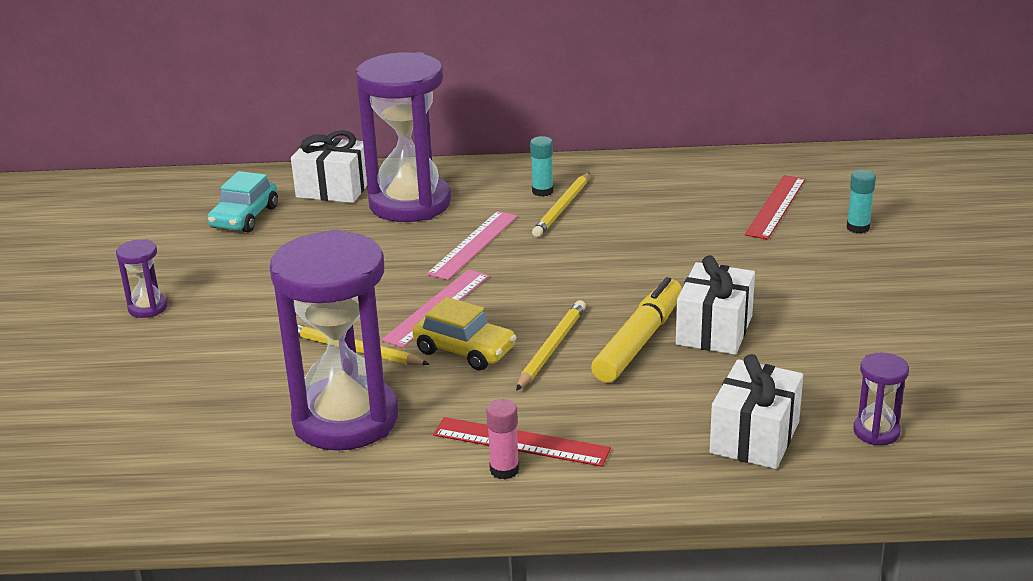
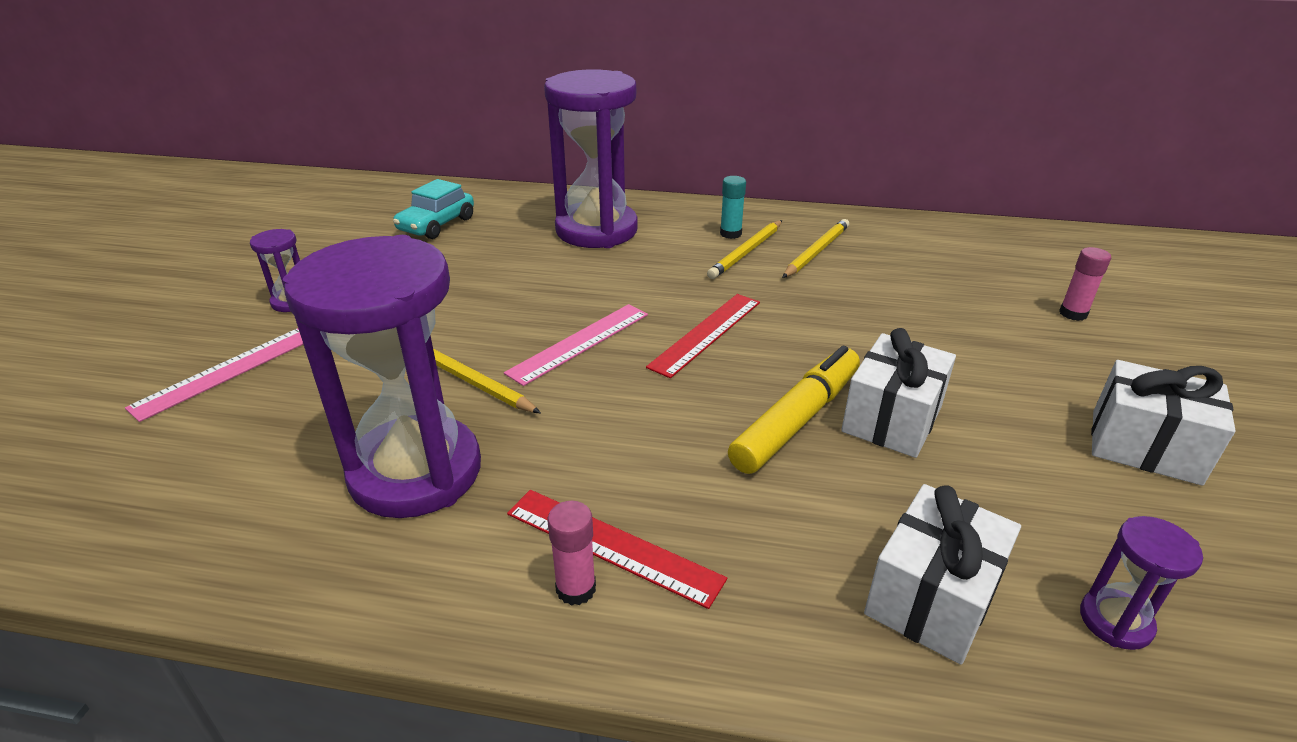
camera: 10 degrees right, 5 degrees up
white gift [291,130,367,203] -> white gift moved to [1091,360,1236,486]
yellow car [412,297,517,370] -> none
pink ruler [427,211,518,280] -> pink ruler moved to [125,328,304,422]
yellow pencil [516,300,586,391] -> yellow pencil moved to [782,219,849,278]
red ruler [745,175,805,240] -> red ruler moved to [646,294,760,378]
turquoise glue stick [846,170,876,234] -> pink glue stick [1059,247,1111,321]

